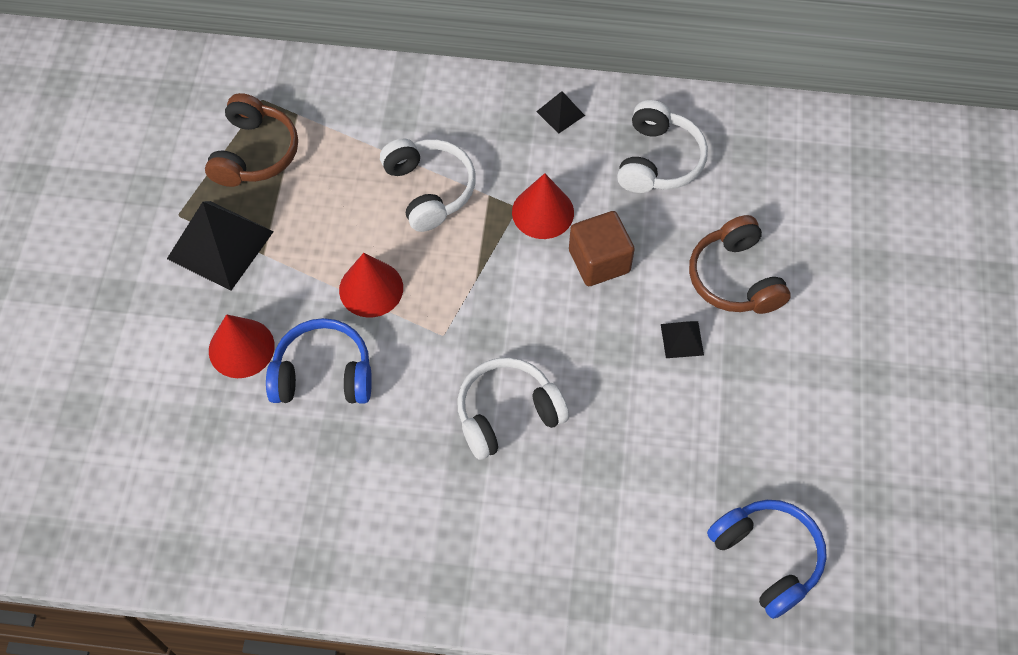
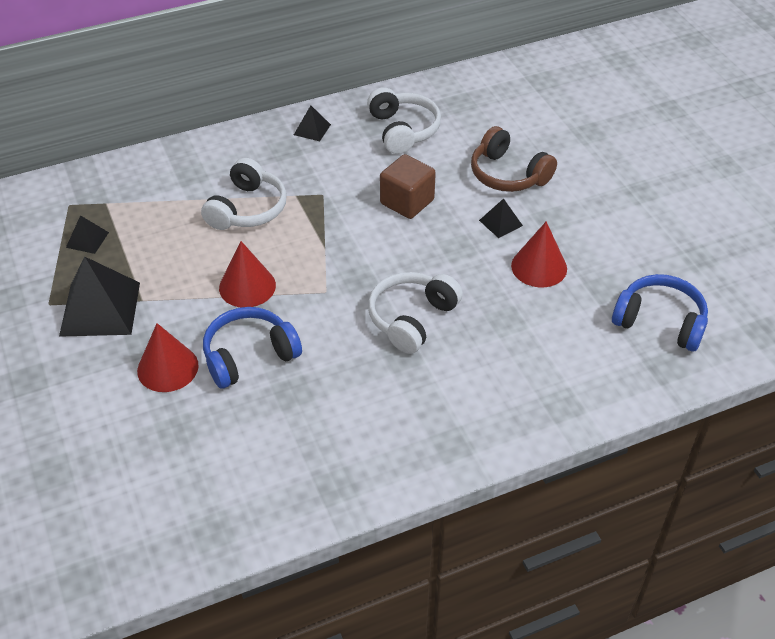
camera: 30 degrees left, 15 degrees down
brown headphones [205,93,298,187] -> black pyramid [66,215,109,254]
white headphones [380,139,476,232] -> white headphones turned 75 degrees clockwise [201,158,287,230]
red cone [512,173,574,239] -> red cone moved to [511,222,567,287]

